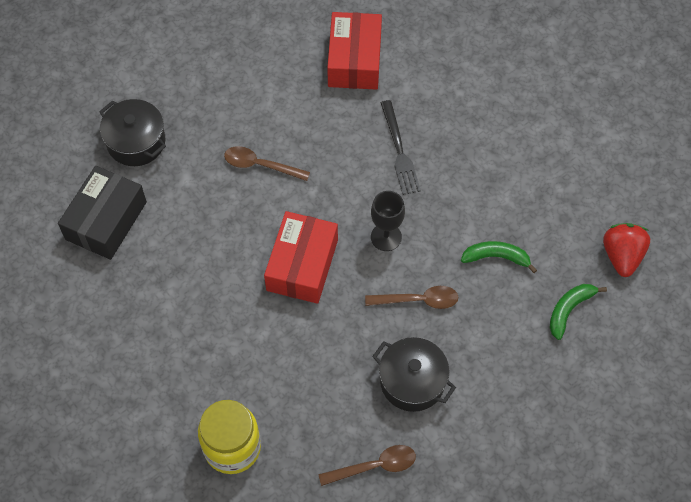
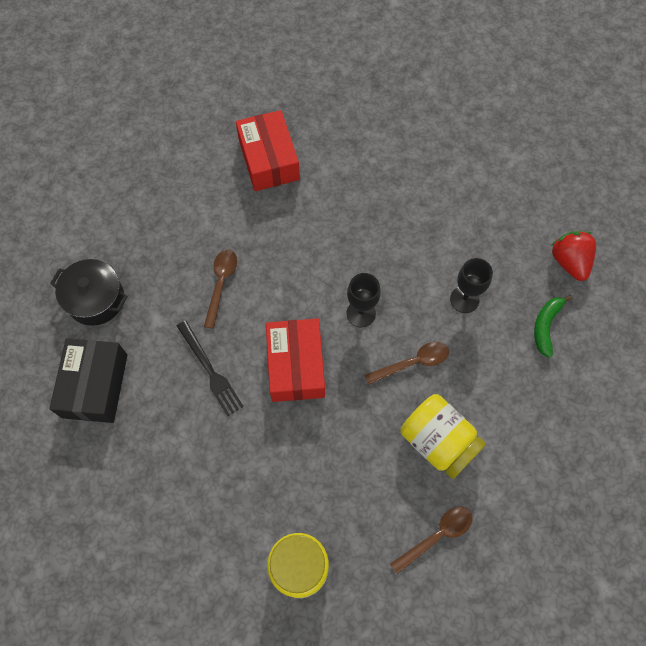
camera: 20 degrees left, 5 degrees up
brown spoon [224,146,310,181] -> brown spoon turned 105 degrees clockwise [204,250,237,329]
black pot [372,337,456,412] -> yellow jar [400,394,486,479]
black fork [381,100,421,195] -> black fork moved to [177,320,244,417]
green banana [461,241,537,273] -> black goblet [450,258,493,313]

